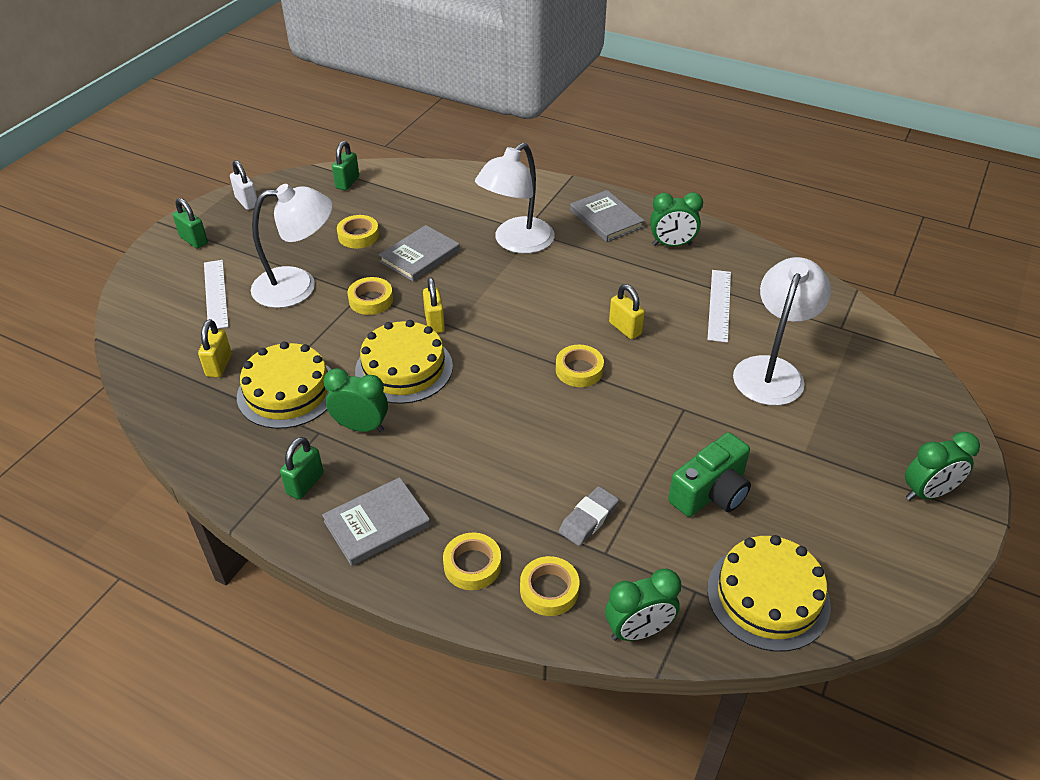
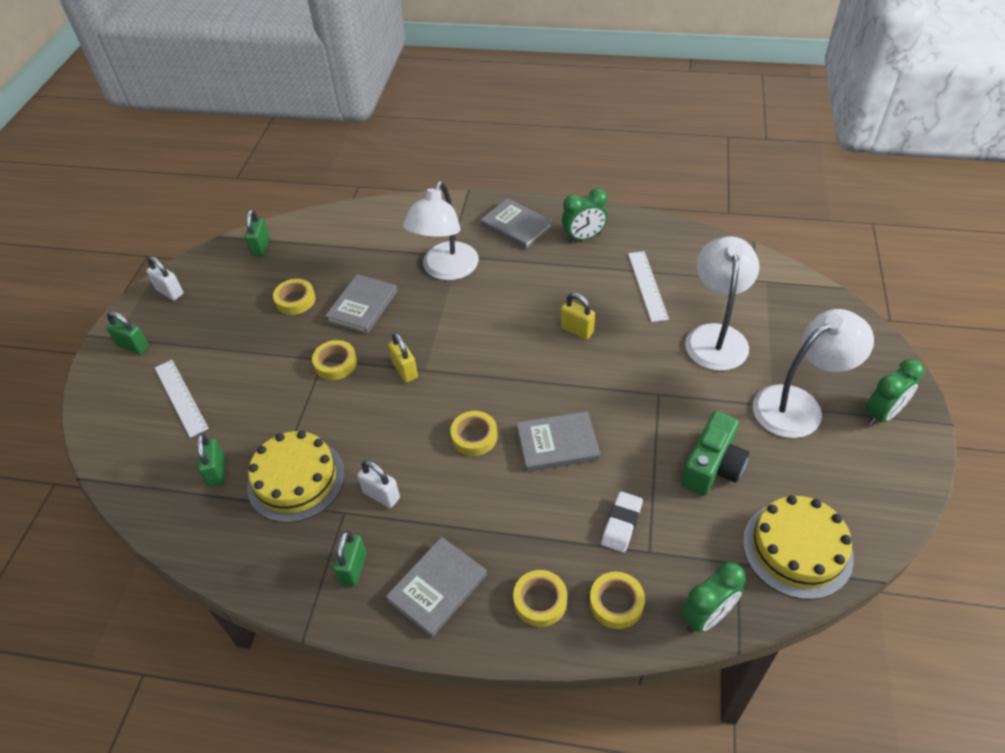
camera: 15 degrees left, 5 degrees up
yellow padlock [198,319,232,378] -> green padlock [196,434,225,487]
white lamp [251,184,333,308] -> white lamp moved to [753,309,874,438]
green clock [324,368,388,432] -> white padlock [357,460,400,508]
yellow cake [355,320,453,404] -> none
yellow tape [556,345,604,387] -> yellow tape moved to [451,411,498,456]
grey eraser [559,486,619,546] -> white eraser [601,491,643,553]
none -> grey book [517,411,600,472]

